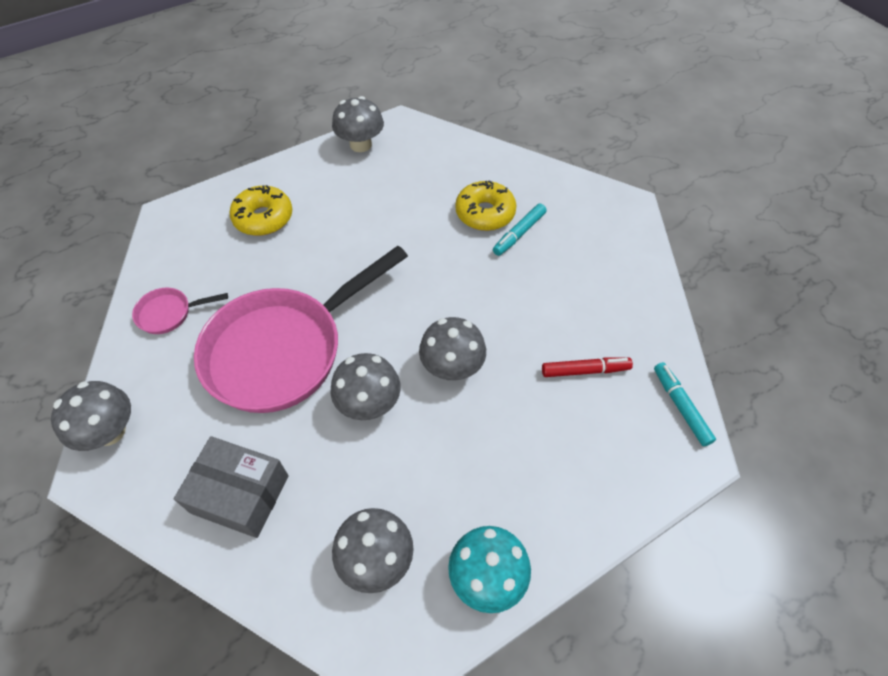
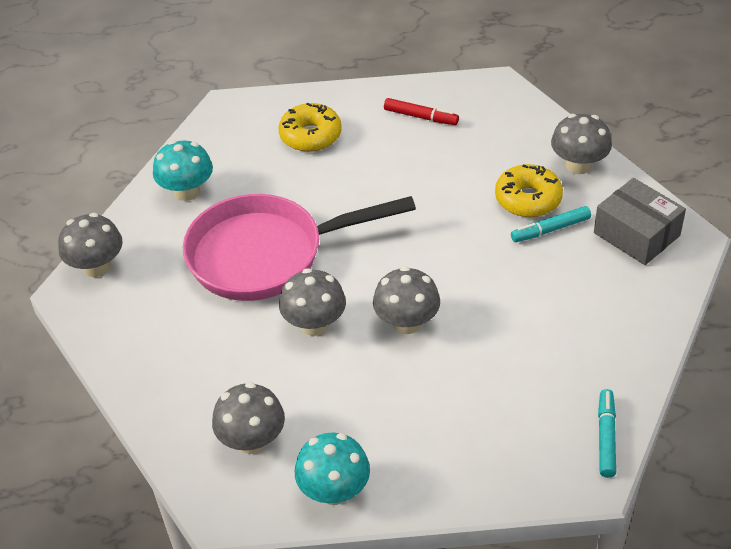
camera: 30 degrees right, 10 degrees down
pink pan [132,288,228,334] -> turquoise mushroom [153,140,213,201]
grey box [174,436,289,538] -> grey box moved to [594,178,686,265]
grey mushroom [332,96,384,152] -> grey mushroom moved to [551,114,612,174]
red marker [542,358,633,377] -> red marker moved to [384,98,459,125]

